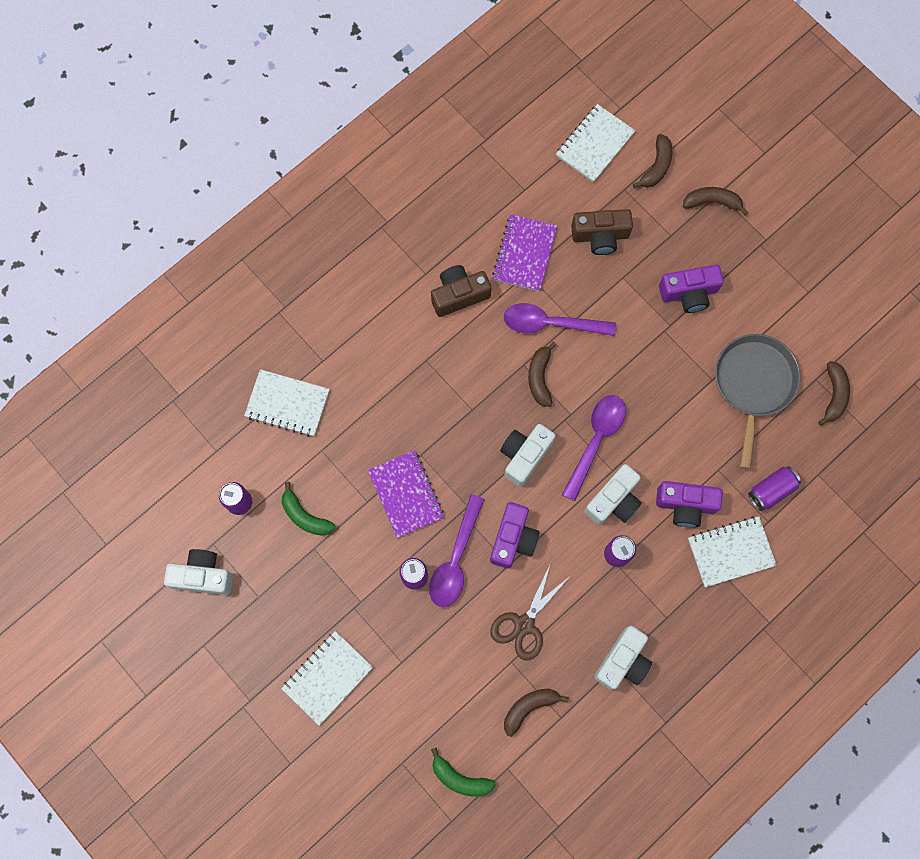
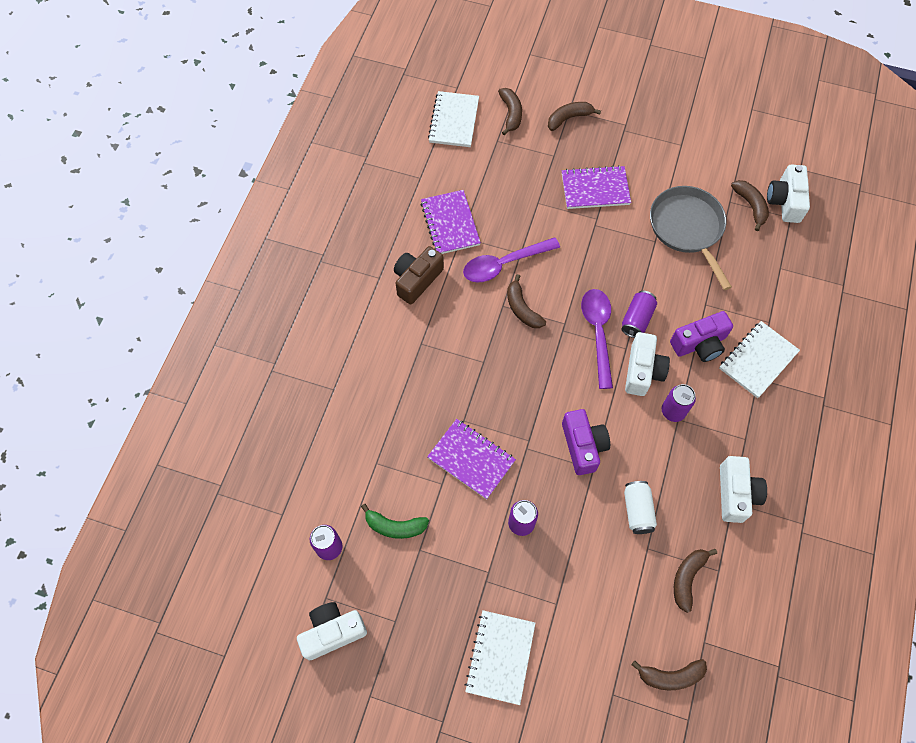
camera: 30 degrees left, 10 degrees down
white notebook [244,369,330,437] -> none
purple spoon [429,494,485,607] -> none
green banana [431,748,496,797] -> brown banana [631,659,707,690]
brown scissors [490,565,569,661] -> white can [624,481,657,534]
white camera [500,424,556,487] -> white camera moved to [767,164,810,223]
brown camera [571,209,633,255] -> none
purple camera [659,265,724,313] -> purple notebook [562,165,631,209]
purple can [748,466,801,511] -> purple can moved to [621,291,657,338]

